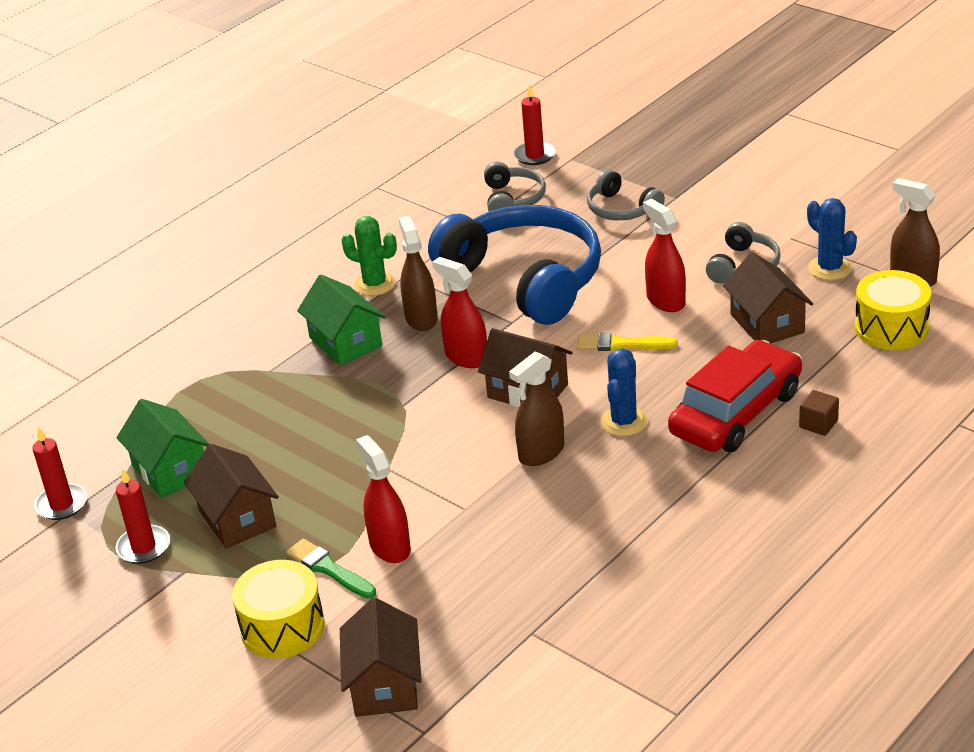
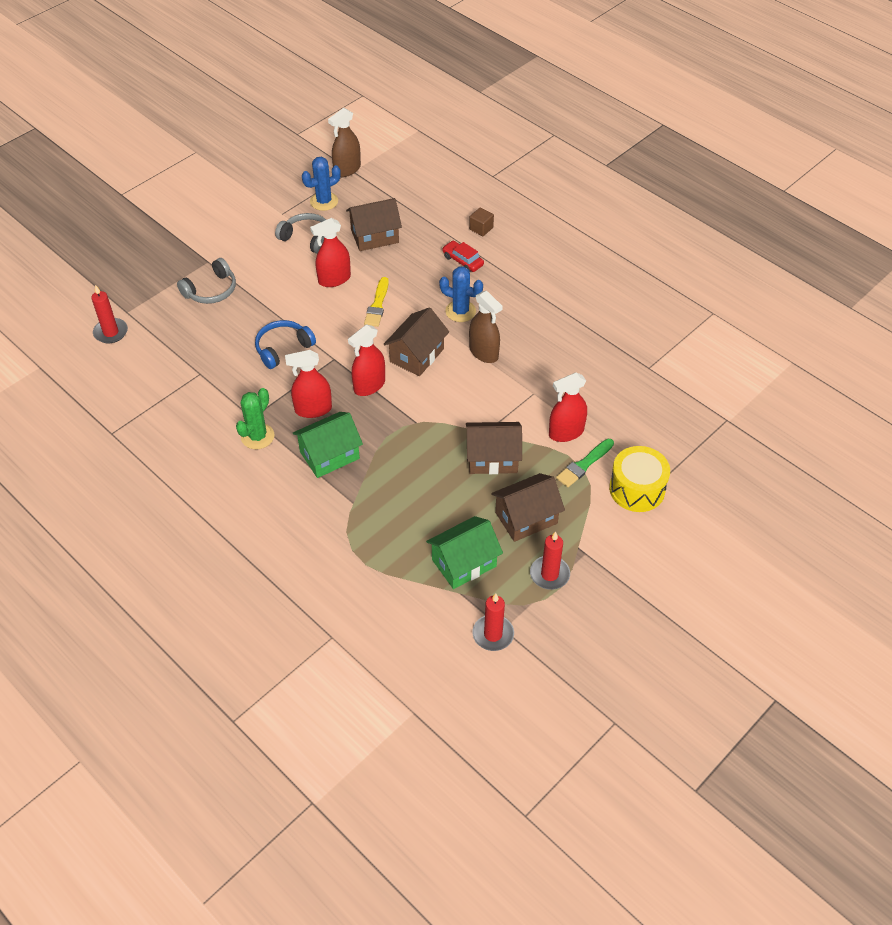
camera: 90 degrees left, 15 degrees up
brown house [340,598,422,717] -> brown house moved to [466,422,522,474]
brown spray bottle [399,216,438,331] -> red spray bottle [285,350,332,418]
blue headphones [428,205,601,325] -> blue headphones [255,320,316,369], size x0.47
grey headphones [484,162,546,212] -> none
red car [668,340,802,452] -> red car [442,241,484,272], size x0.45
yellow drum [855,270,931,350] -> none

